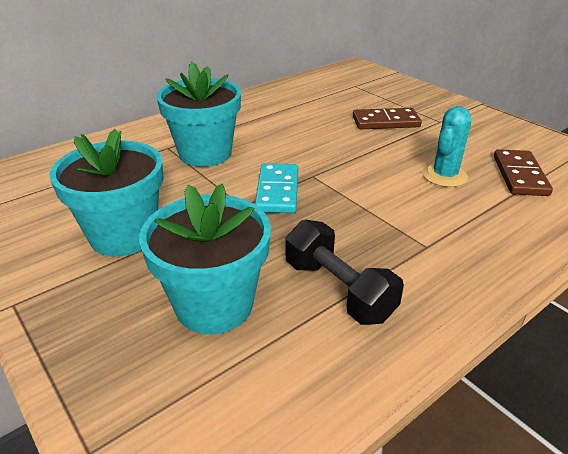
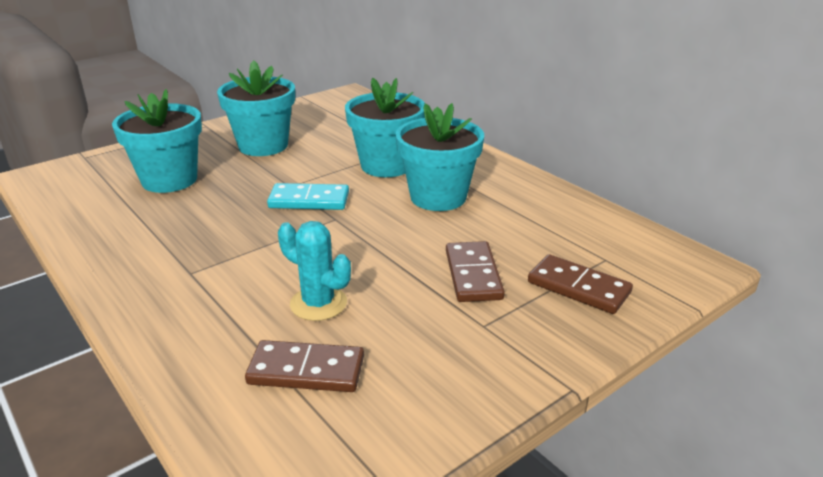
camera: 90 degrees right, 5 degrees down
black dumbbell [286,220,404,325] -> none
none -> turquoise flower pot [395,103,484,211]
none -> brown domino [528,254,633,314]

